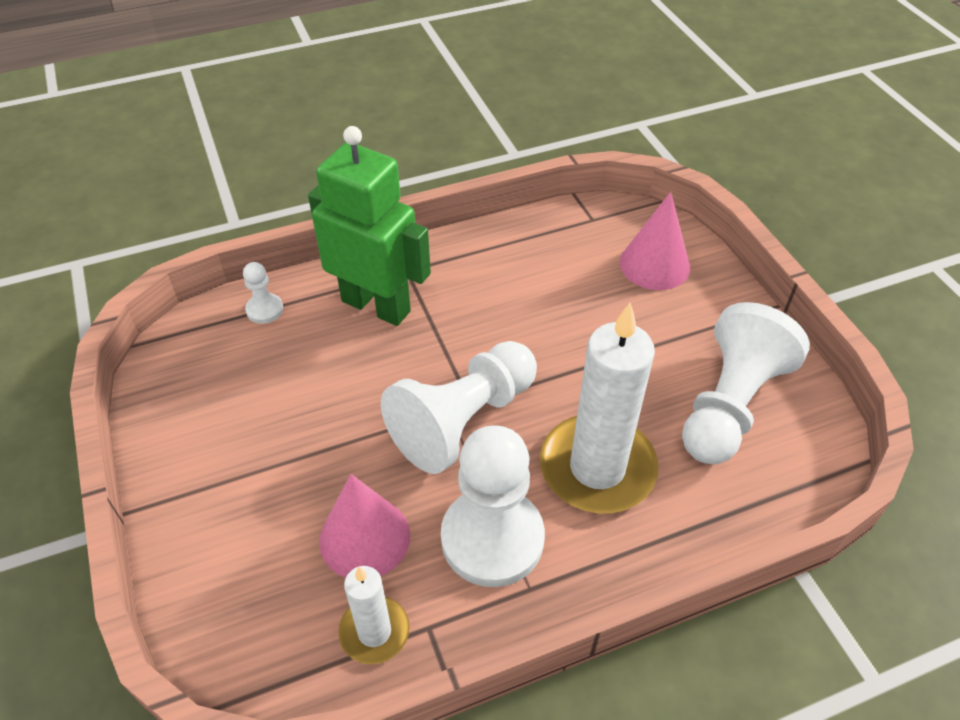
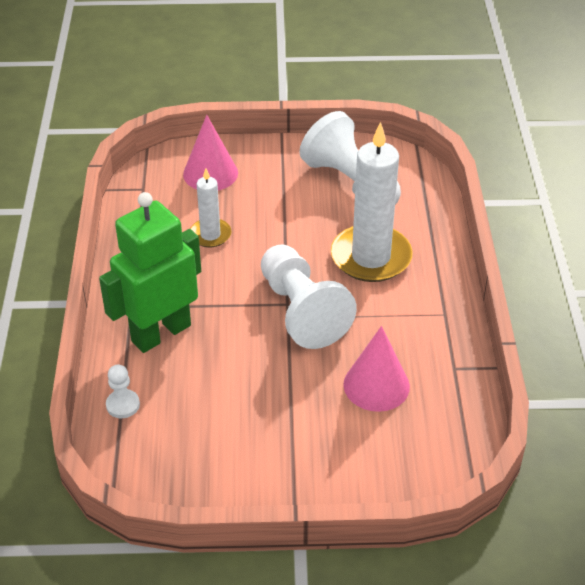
camera: 70 degrees left, 5 degrees down
white candle [338,566,410,664] -> white candle moved to [190,168,231,248]
white pawn [441,425,545,587] -> none

